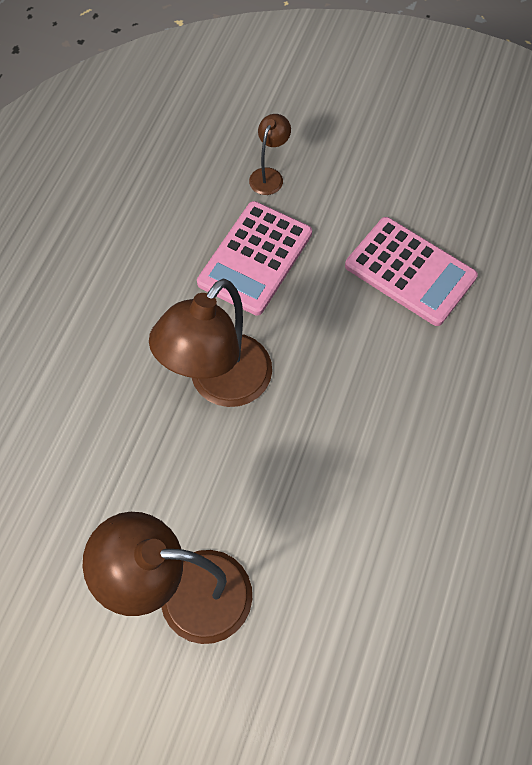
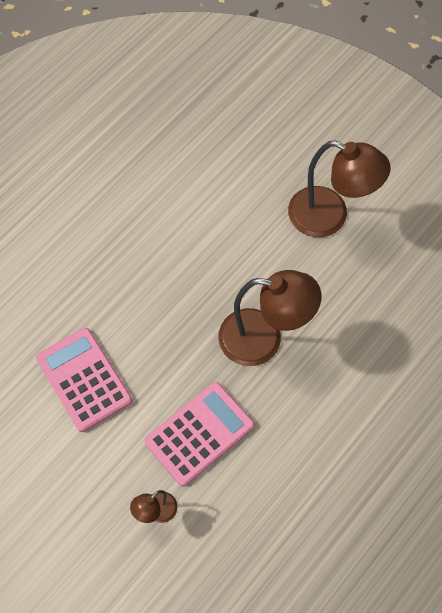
camera: 160 degrees left, 0 degrees up
brown lamp [149,279,272,407] -> brown lamp turned 45 degrees clockwise [218,270,321,366]

